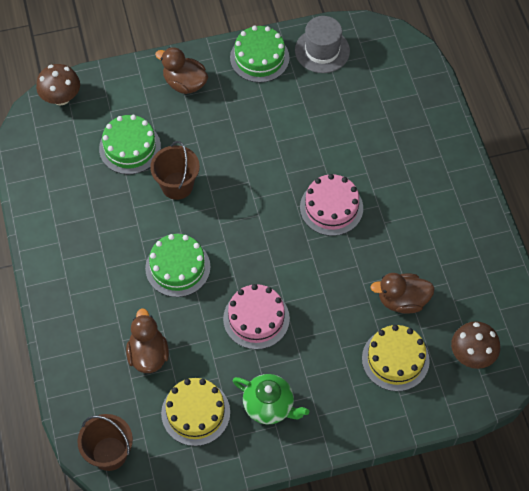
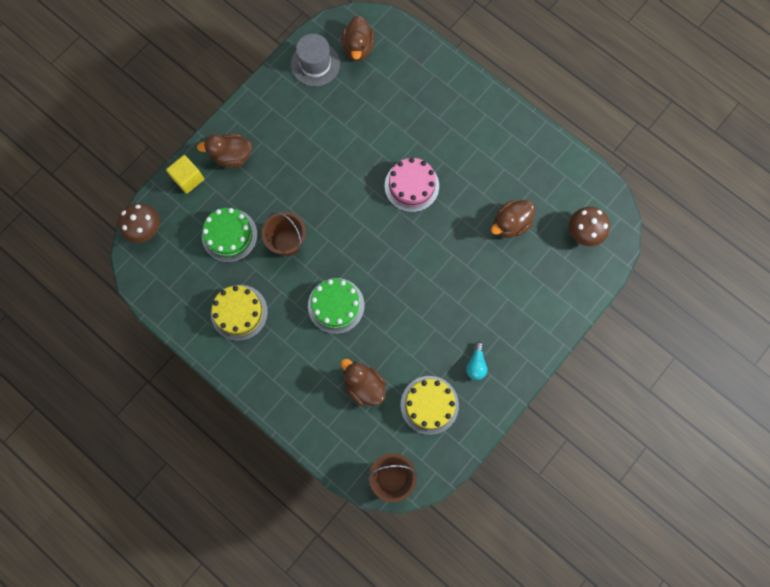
camera: 35 degrees left, 15 degrees up
pink cake [223,284,290,350] -> none
green cake [230,26,289,83] -> none
green teapot [233,374,309,425] -> turquoise light bulb [466,342,487,380]
yellow cake [362,325,430,391] -> yellow cake moved to [211,285,268,341]
none -> yellow cube [166,155,204,194]
none -> brown duck [342,16,375,61]

